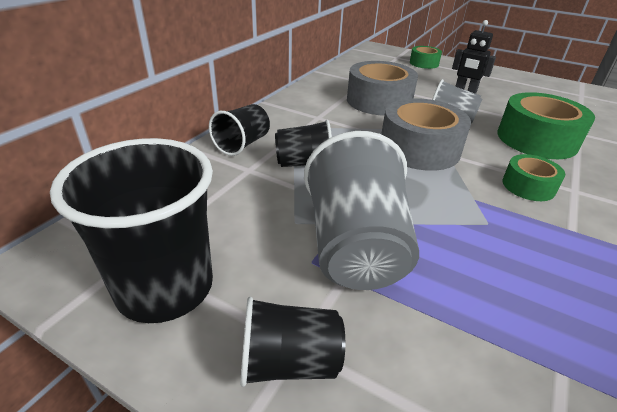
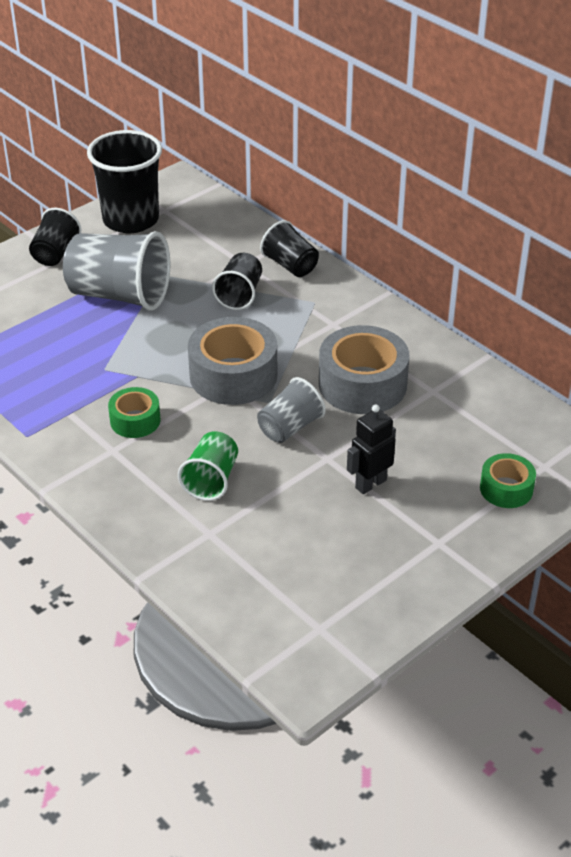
camera: 110 degrees right, 5 degrees up
green tape [497,92,595,159] -> green cup [178,431,238,501]

